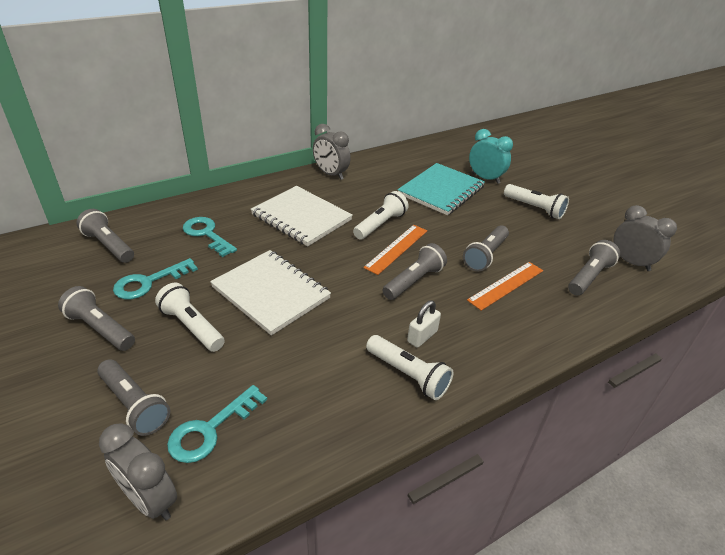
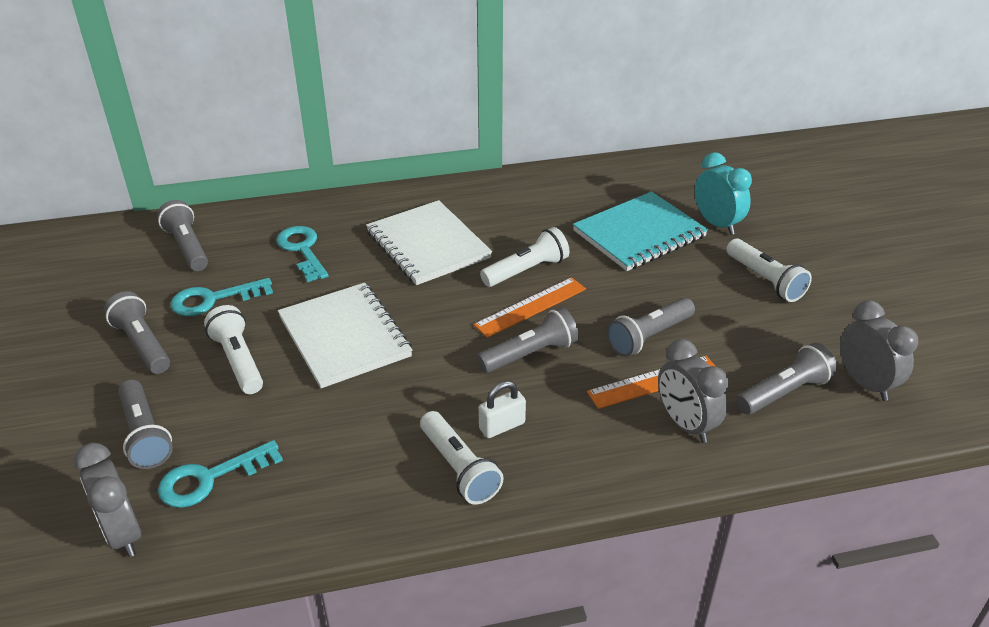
camera: 20 degrees right, 0 degrees up
grey clock [313,124,351,180] -> grey clock moved to [658,339,728,443]

